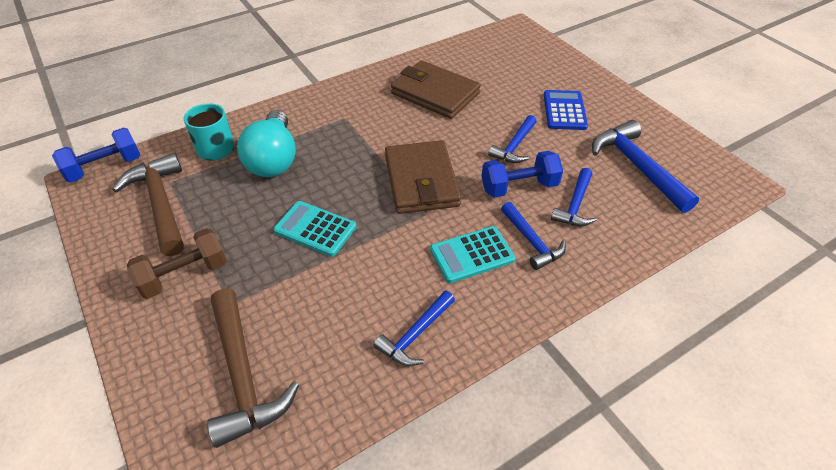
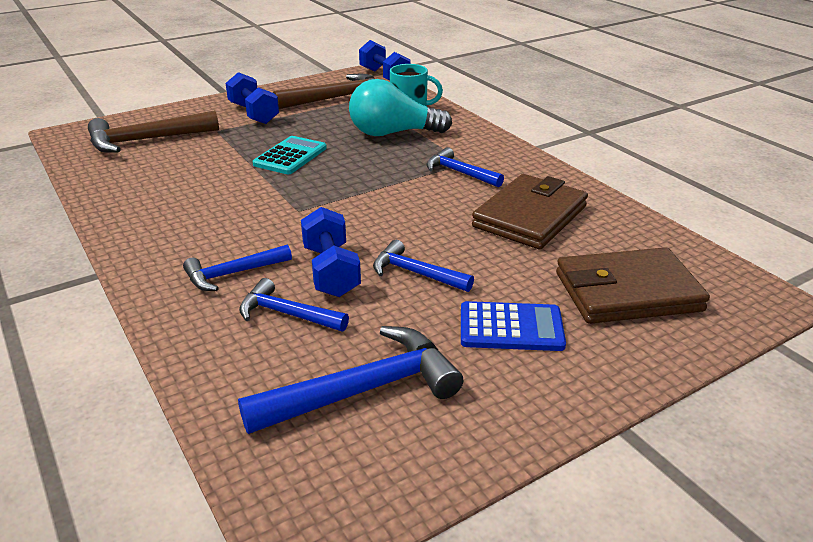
camera: 90 degrees right, 15 degrees down
brown dumbbell [127,228,227,299] -> blue dumbbell [226,72,279,124]
blue hammer [373,291,455,366] -> blue hammer moved to [426,147,504,188]
brown wallet [385,140,461,214] -> brown wallet moved to [556,247,710,324]
turquoise calculator [430,226,516,283] -> none

